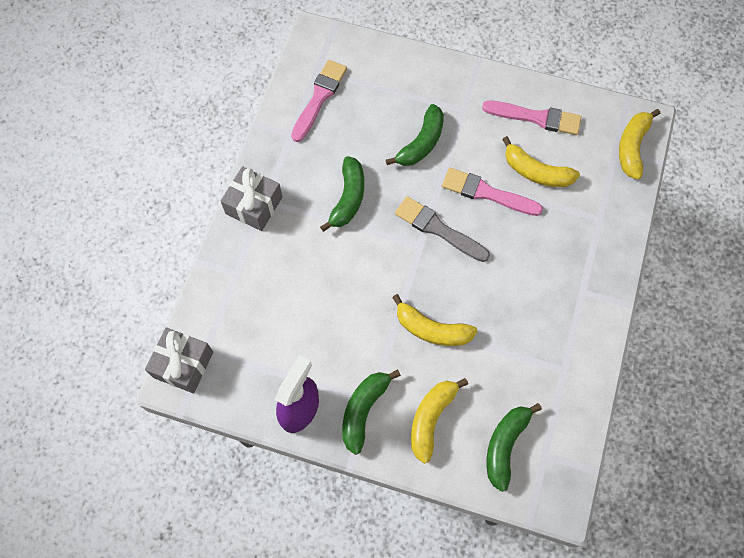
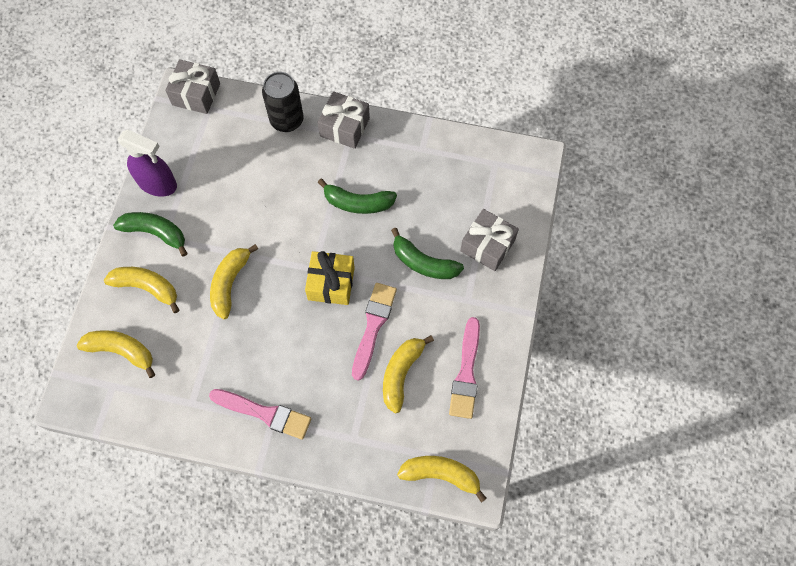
camera: 85 degrees right, 0 degrees up
pink brush [291,60,347,142] -> pink brush moved to [209,389,311,440]
grey brush [395,196,490,262] -> yellow gift [305,251,355,305]
green banana [487,403,542,492] -> yellow banana [77,330,155,378]
none -> black can [262,72,304,132]
none -> grey gift [460,209,519,271]

